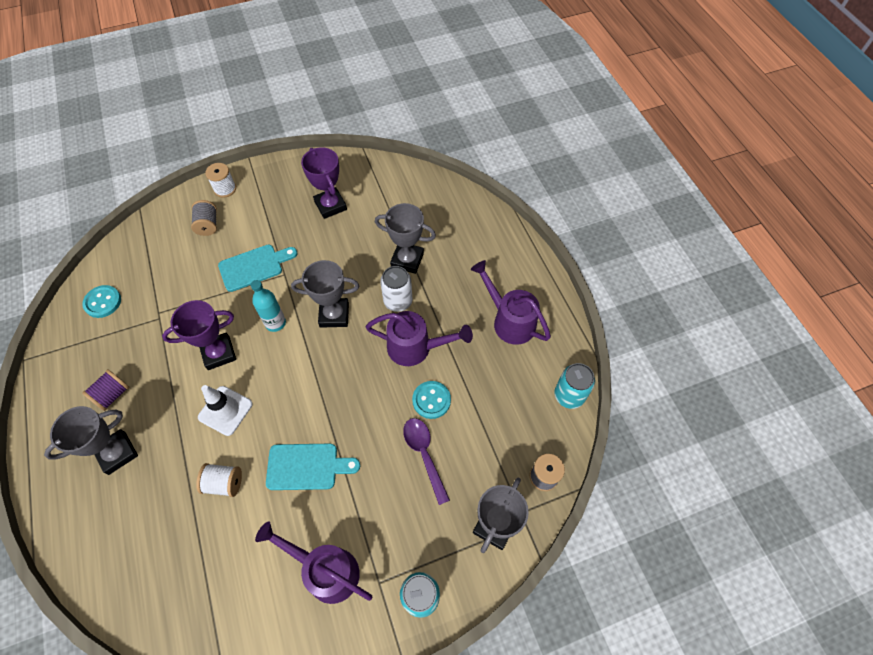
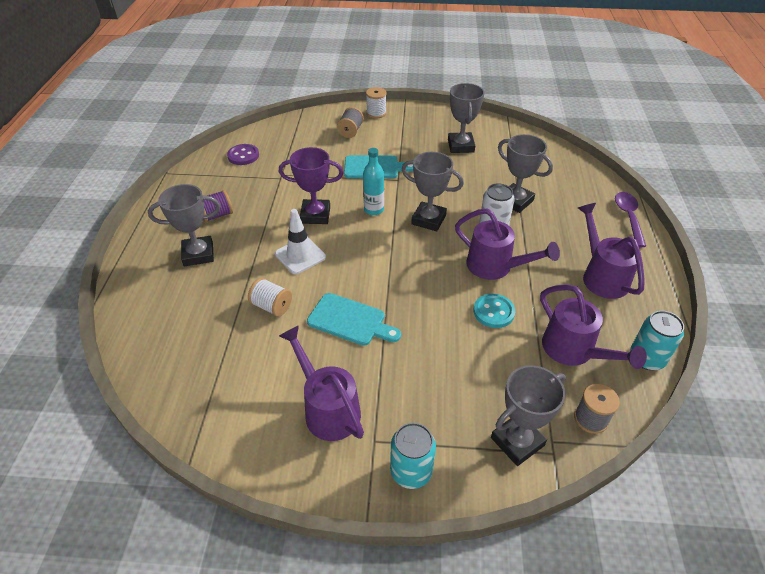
camera: 25 degrees right, 15 degrees down
turquoise button [82,285,121,318] -> purple button [227,144,259,165]
purple trophy [301,147,347,219] -> grey trophy [448,83,484,153]
purple spoon [403,418,450,505] -> purple spoon moved to [615,192,646,247]
none -> purple watering can [540,284,647,369]

